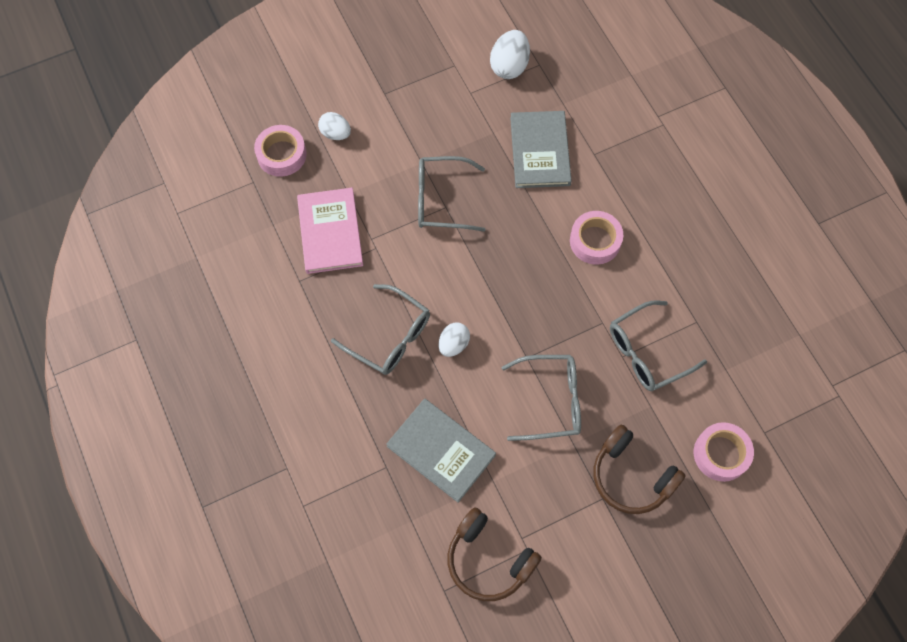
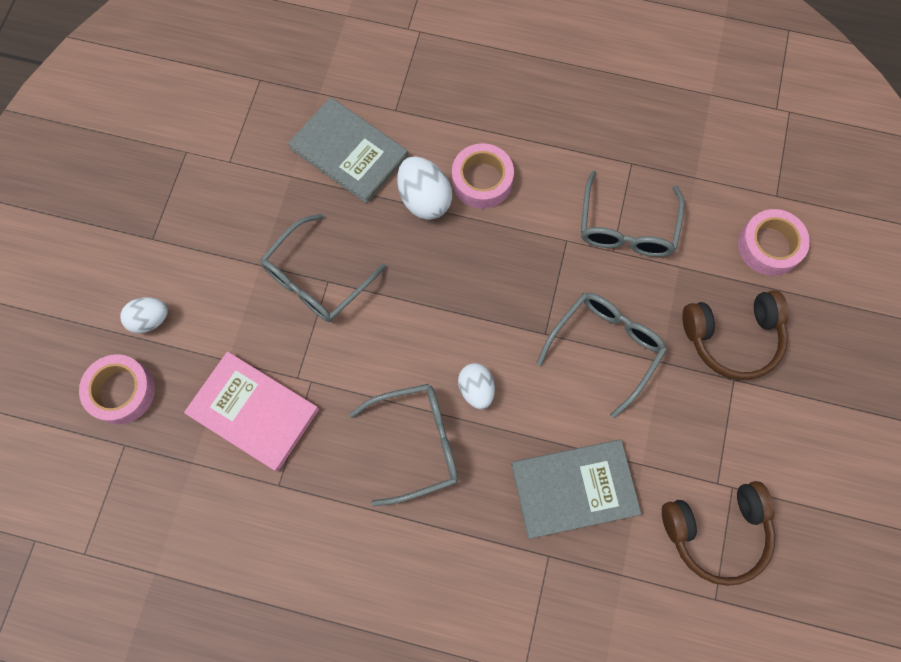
camera: 50 degrees left, 5 degrees up
white egg [490,30,530,79] -> white egg moved to [397,156,452,220]

